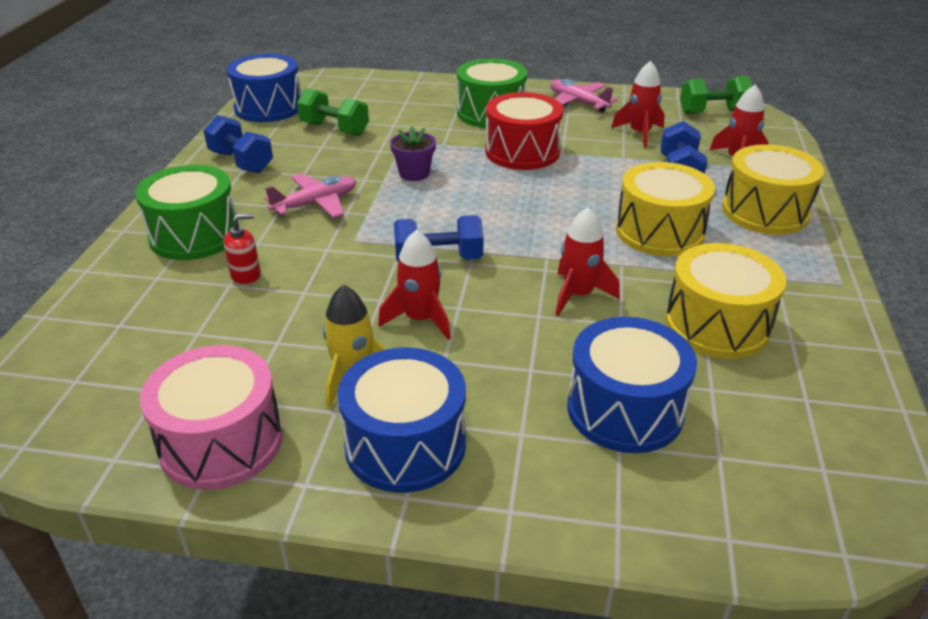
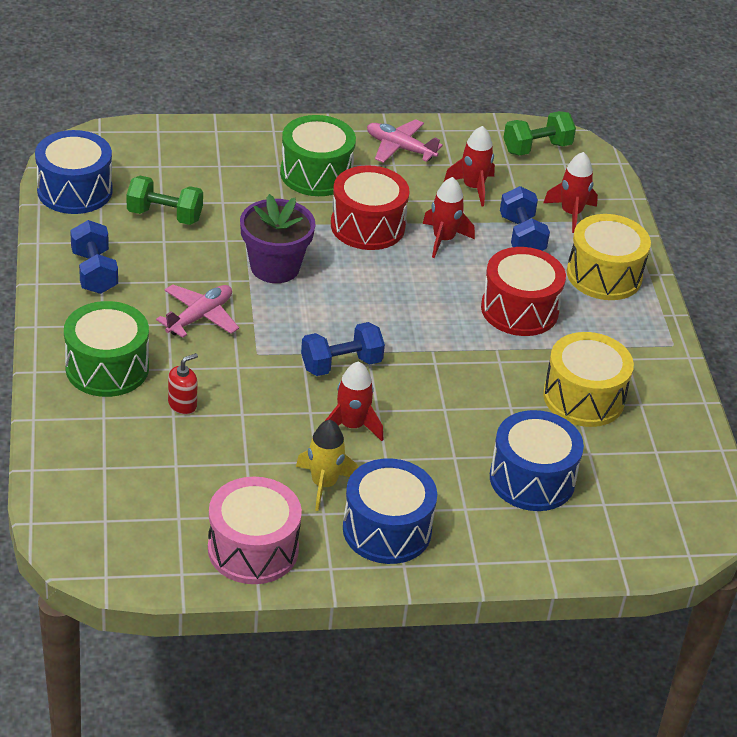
camera: 20 degrees left, 5 degrees up
blue dumbbell [204,115,273,173] -> blue dumbbell turned 45 degrees clockwise [70,220,118,294]
purple flower pot [390,126,436,181] -> purple flower pot [240,194,315,283], size x1.66
red rocket [555,207,620,316] -> red rocket moved to [423,177,475,258]
yellow drum [616,162,715,257] -> red drum [481,247,566,336]

